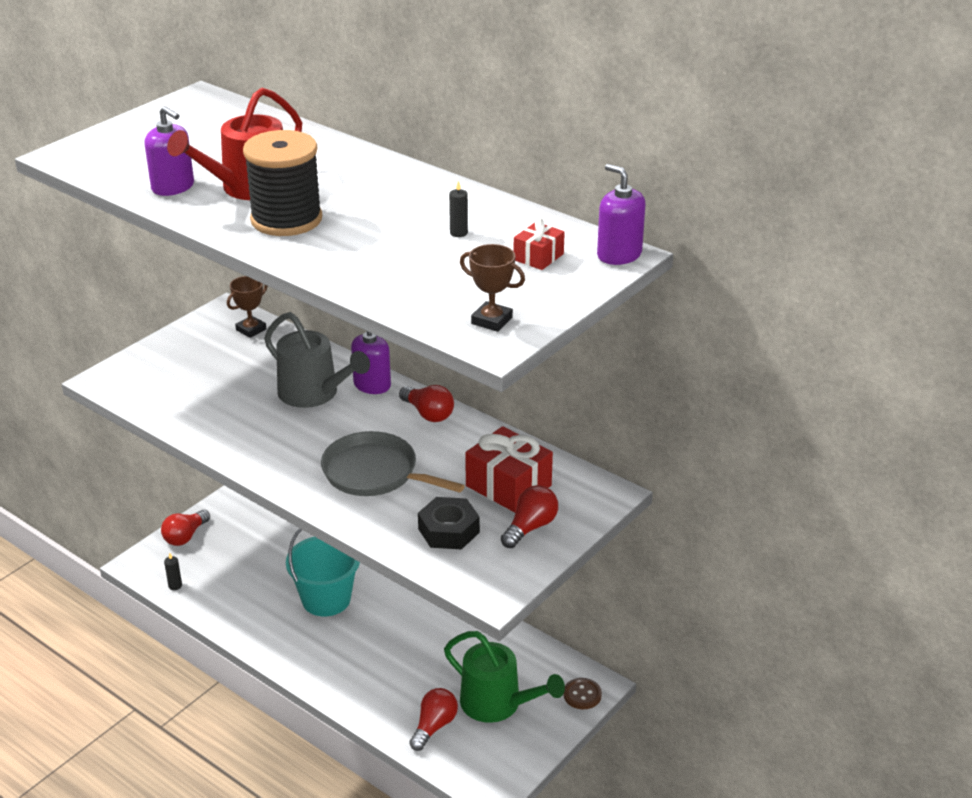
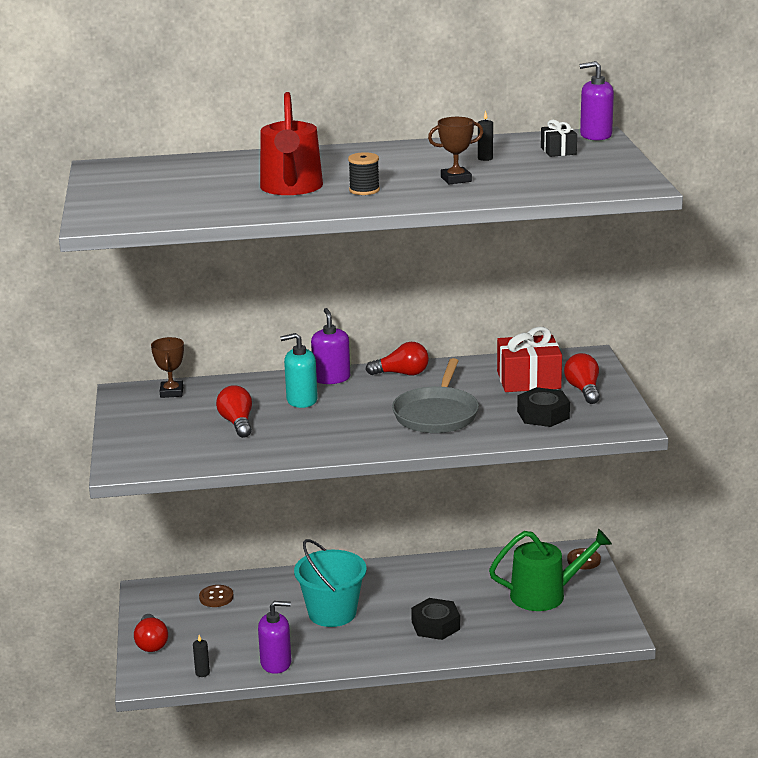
camera: 45 degrees left, 10 degrees down
purple soap dispenser [144,106,194,196] -> purple soap dispenser moved to [258,601,291,674]
black spool [243,130,322,236] -> black spool [348,152,380,195], size x0.47
grey watering can [264,312,370,408] -> turquoise soap dispenser [280,333,318,408]
grey pan [321,431,465,496] -> grey pan turned 60 degrees counterclockwise [392,358,479,433]
red light bulb [409,688,458,751] -> red light bulb moved to [216,385,252,438]
brown trophy [460,244,525,332] -> brown trophy moved to [428,117,483,184]
red gift [514,218,565,270] -> black gift [541,120,577,157]
none -> brown button [199,585,234,607]
none -> black nut [411,598,460,640]

